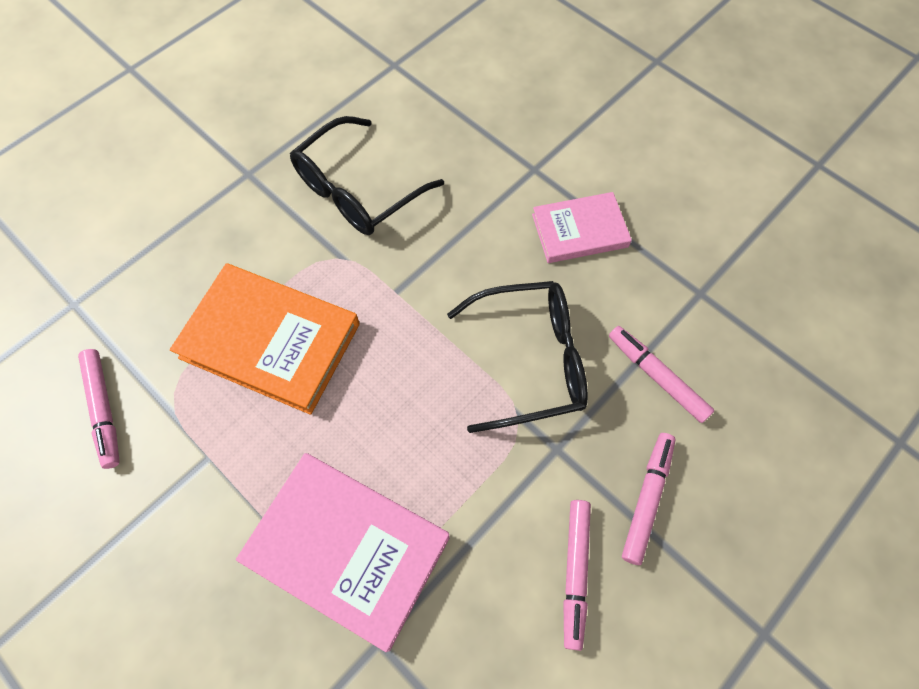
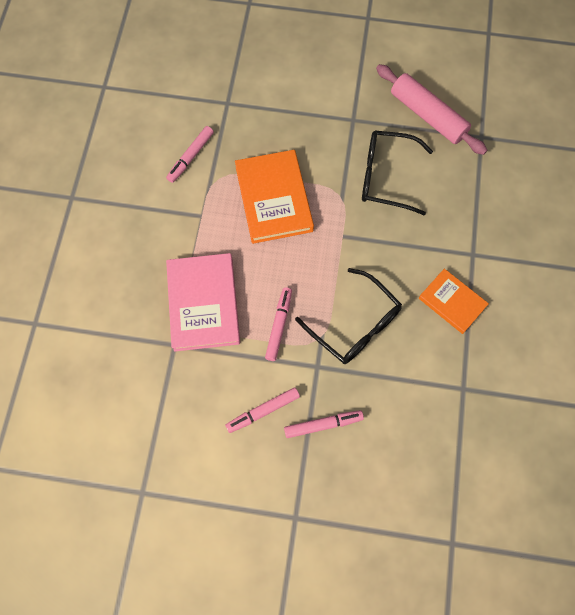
camera: 55 degrees right, 5 degrees up
pink book [532,192,632,263] -> orange book [419,269,489,334]
pink marker [609,326,714,423] -> pink marker moved to [265,287,292,361]
none -> pink rolling pin [376,64,487,155]

